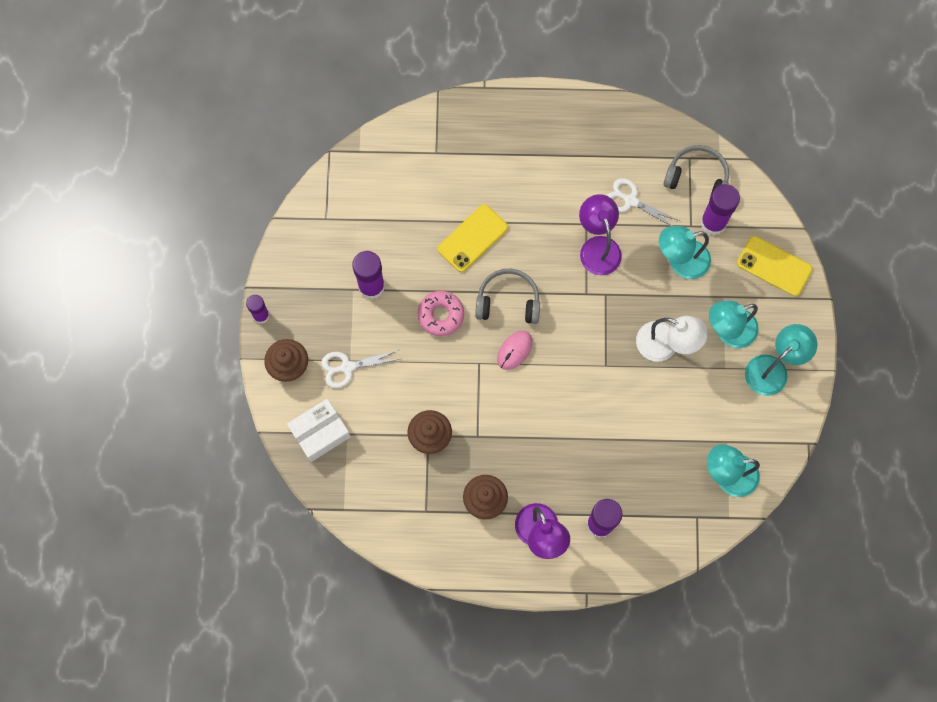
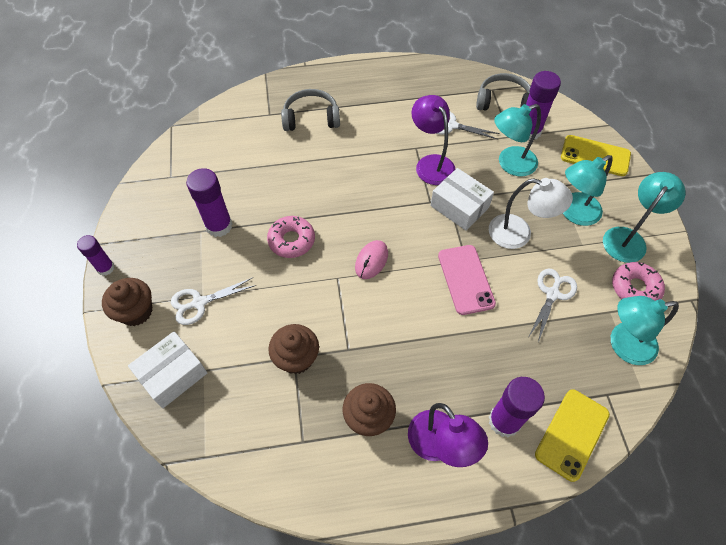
camera: 10 degrees left, 15 degrees down
yellow phone [438,204,508,272] -> yellow phone moved to [535,389,610,482]
grey headphones [475,269,540,324] -> grey headphones moved to [281,89,340,131]
none -> white box [430,168,494,231]
none -> pink phone [438,245,496,315]
none -> white scissors [529,269,577,342]
none -> pink donut [612,262,665,301]

